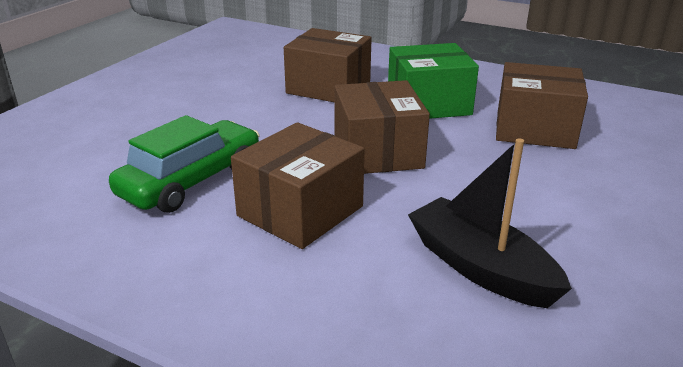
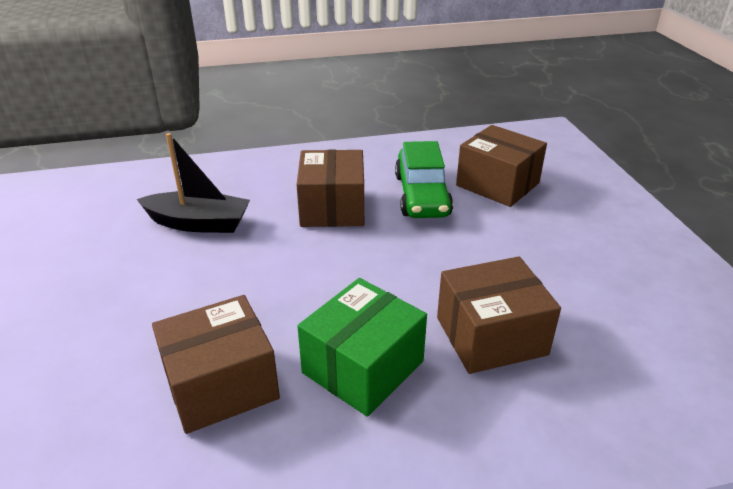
camera: 140 degrees right, 5 degrees up
brown box [334,80,430,174] -> brown box moved to [456,125,547,207]

